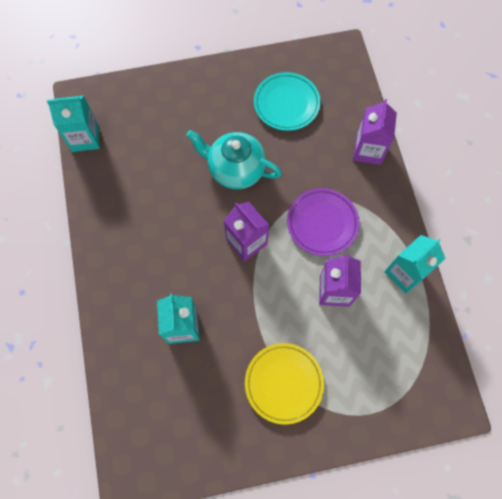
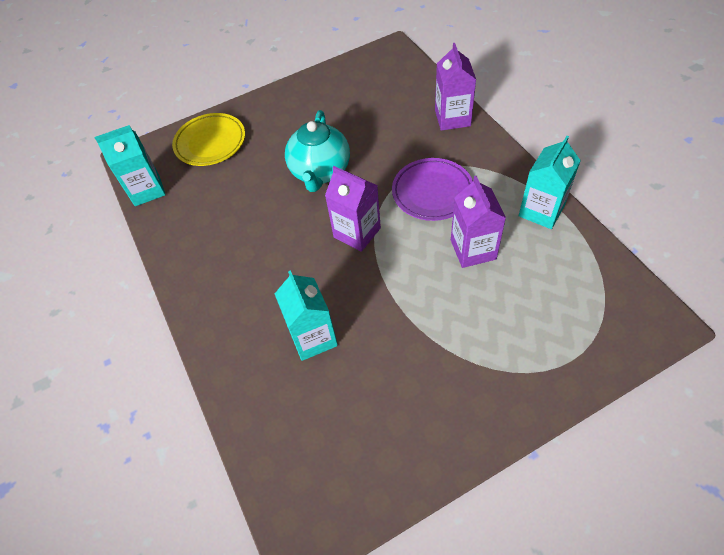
camera: 10 degrees left, 15 degrees down
turquoise teapot [186,130,282,189] -> turquoise teapot turned 90 degrees counterclockwise [285,110,350,192]
yellow plate [245,343,324,425] -> yellow plate moved to [172,113,245,166]
turquoise plate [254,72,321,131] -> none

